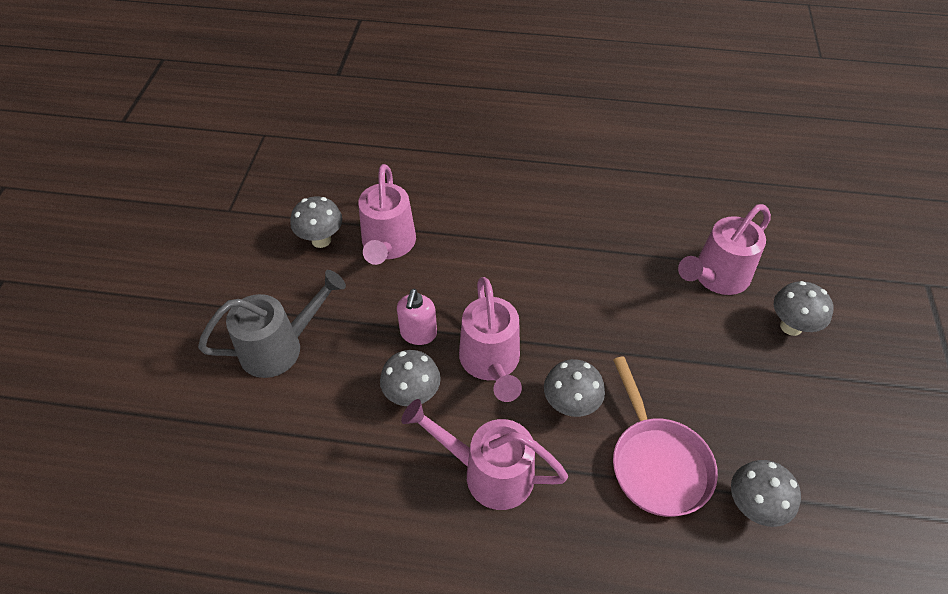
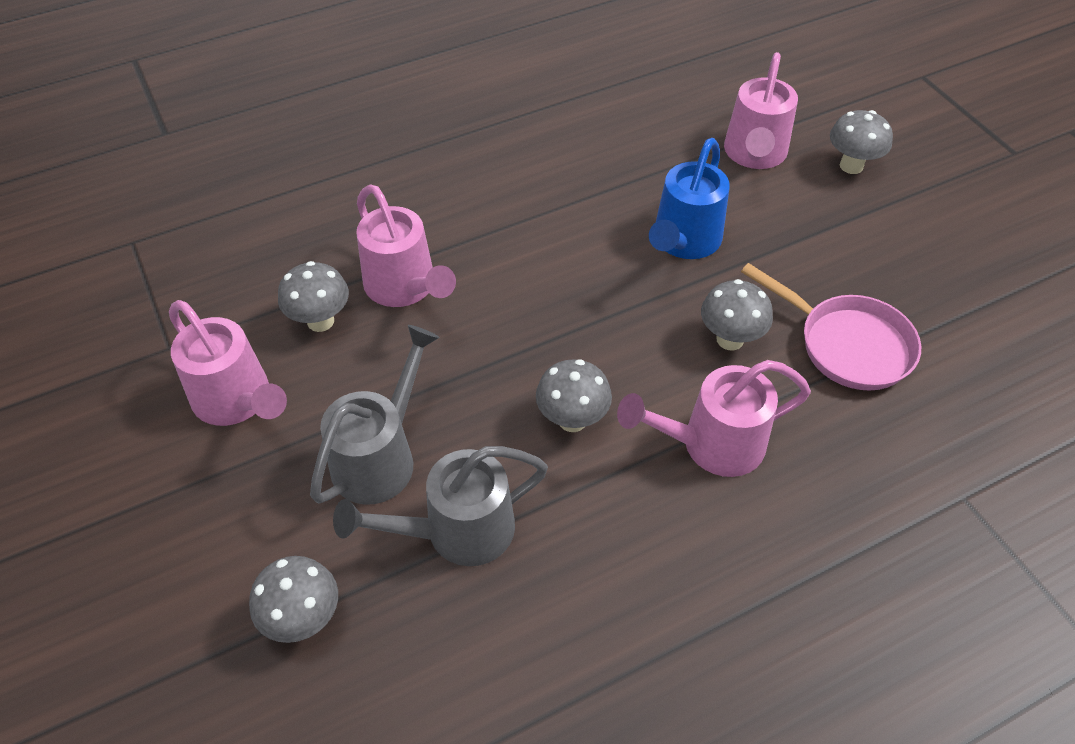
camera: 35 degrees left, 0 degrees up
pink soap dispenser [397,289,437,345] -> none
pink watering can [459,277,522,402] -> pink watering can moved to [169,300,287,426]
grey mushroom [731,460,801,527] -> grey mushroom moved to [249,556,338,643]
none -> grey watering can [333,446,548,566]
none -> blue watering can [649,138,730,259]

